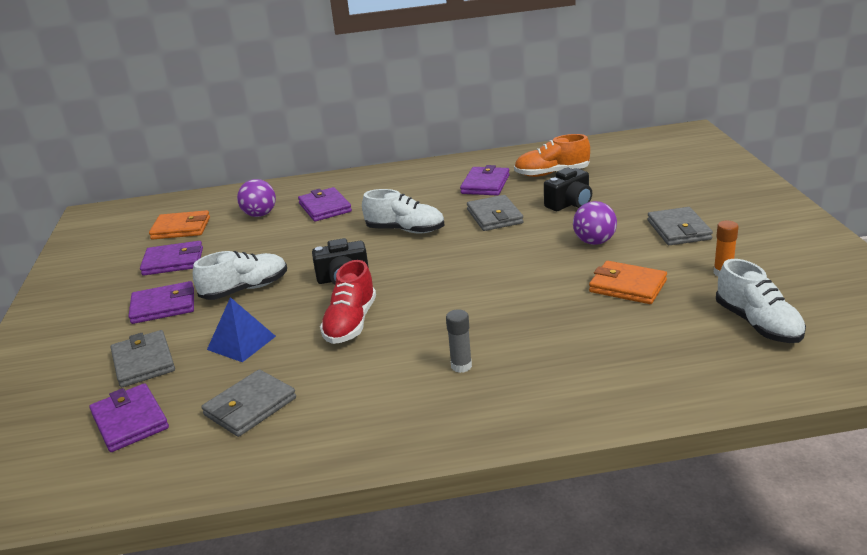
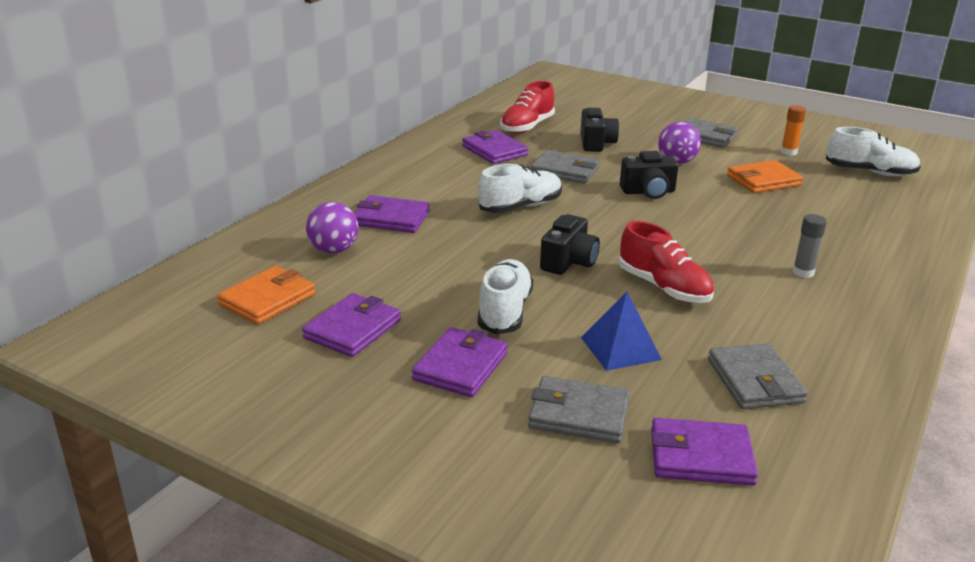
camera: 55 degrees left, 0 degrees up
orange shoe [514,134,590,177] -> red shoe [500,81,555,134]
none -> black camera [620,151,678,199]

